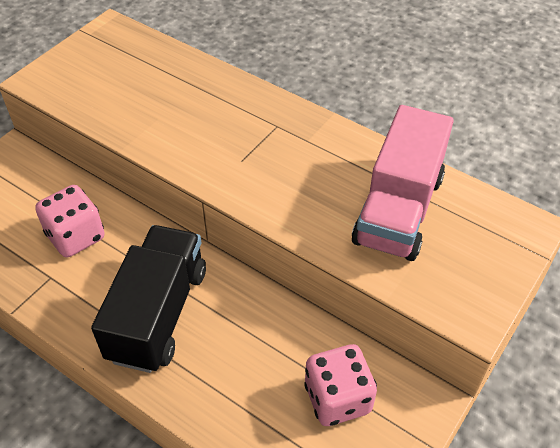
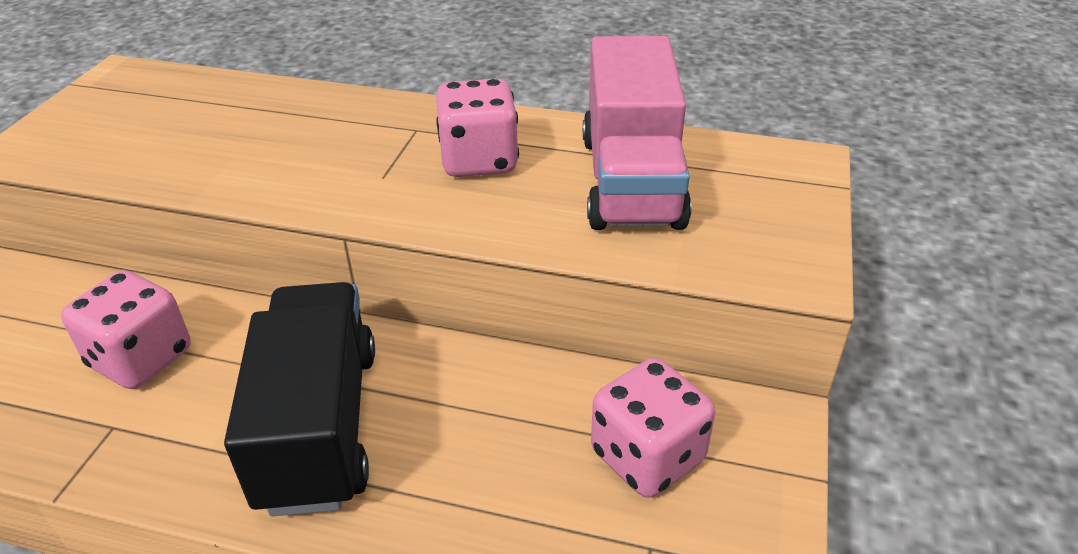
camera: 20 degrees left, 10 degrees down
none -> pink dice [436,79,519,177]

